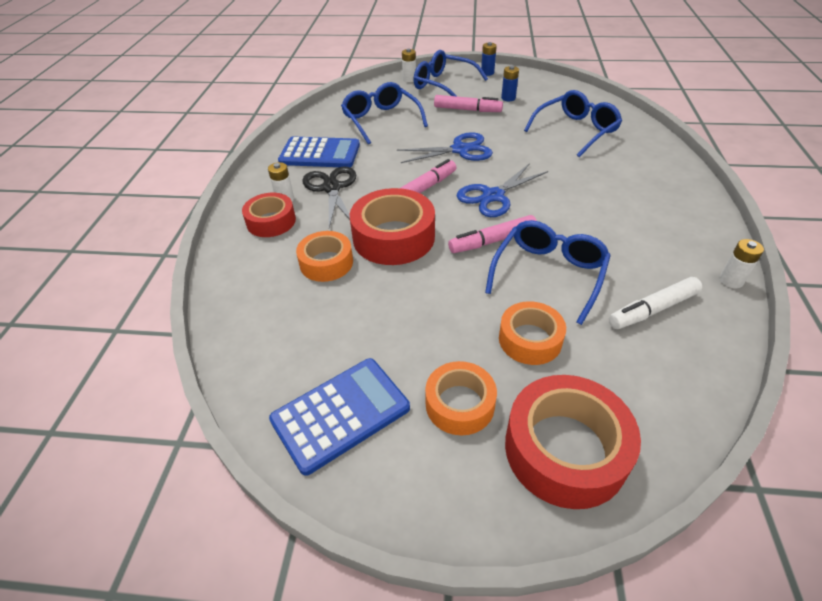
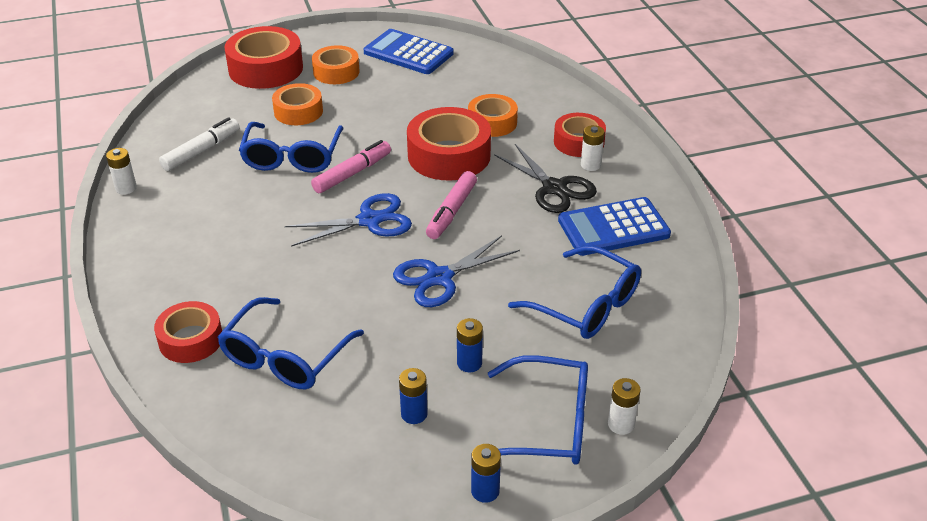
camera: 155 degrees right, 5 degrees down
blue calculator [269,358,410,476] -> blue calculator turned 90 degrees clockwise [364,29,454,74]
pink marker [434,95,503,112] -> blue battery [457,318,483,372]
blue scissors [457,163,548,217] -> blue scissors turned 45 degrees clockwise [285,193,412,247]
none -> red tape [154,301,222,363]

